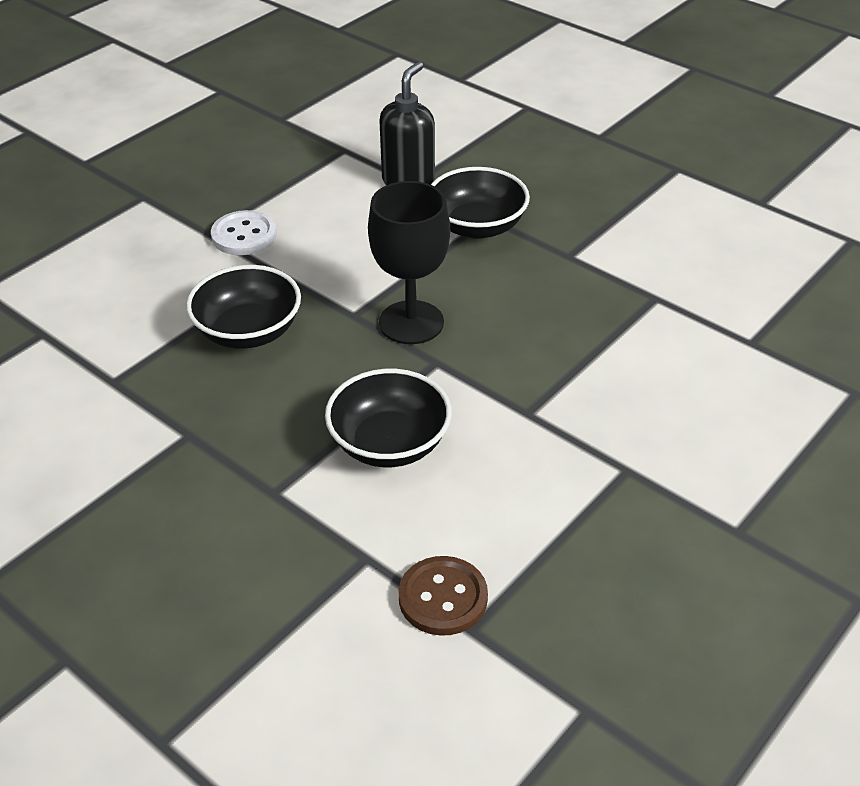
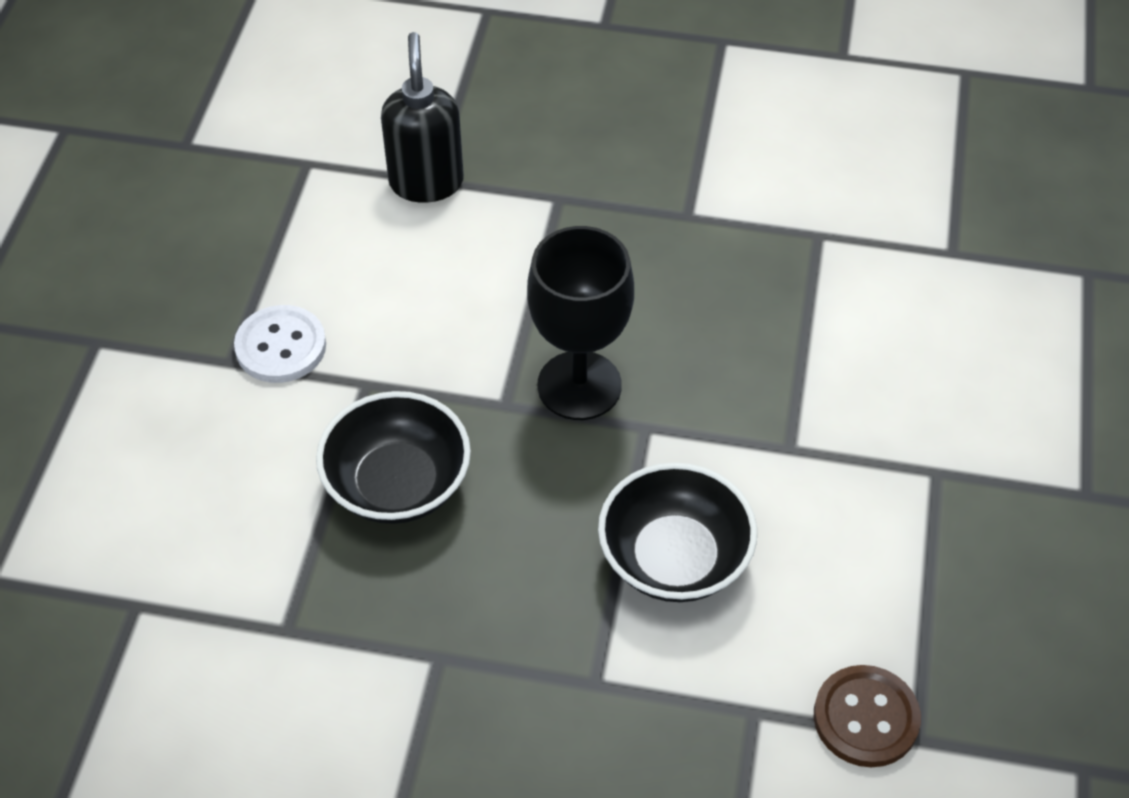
camera: 30 degrees left, 10 degrees up
black bowl [431,167,530,239] -> none

